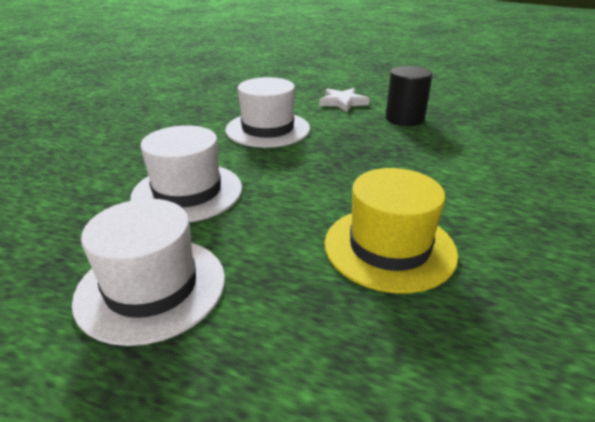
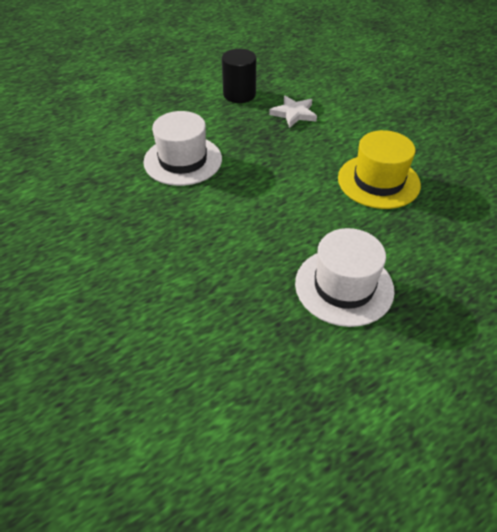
camera: 55 degrees left, 15 degrees up
white hat [130,125,242,222] -> none
white star [319,88,370,112] -> white star moved to [269,96,317,128]

